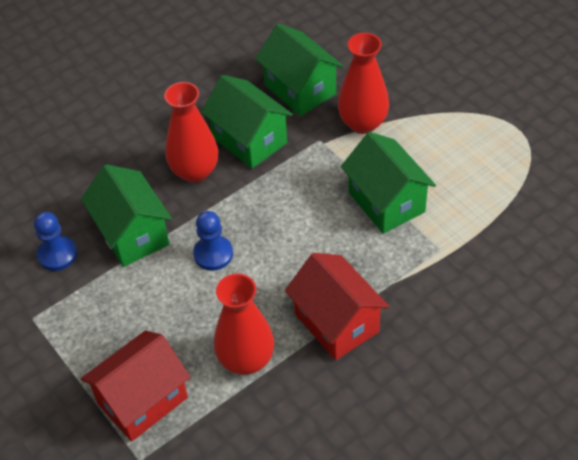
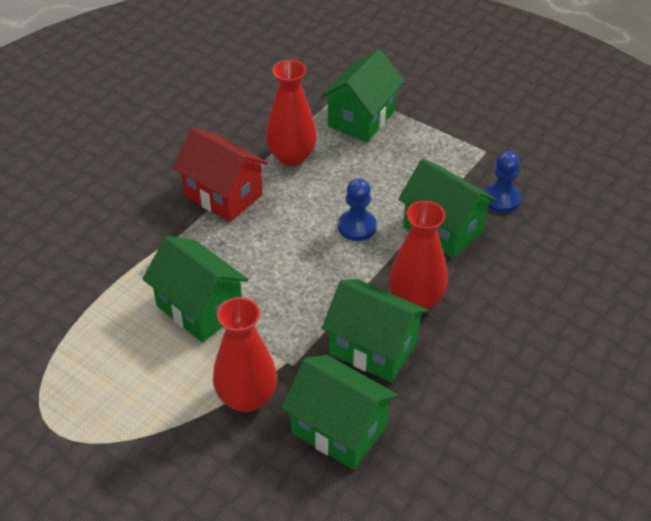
camera: 160 degrees right, 5 degrees down
red house [81,331,191,442] -> green house [321,49,404,142]

